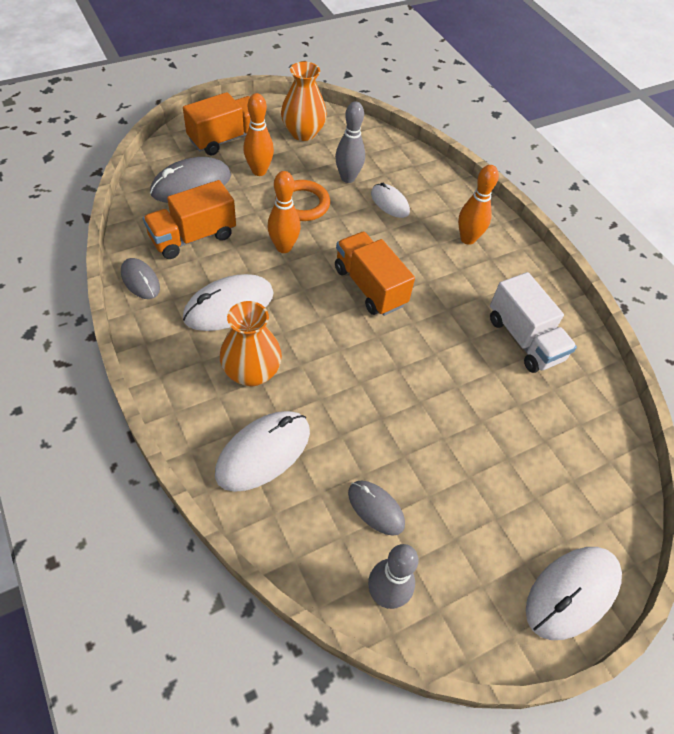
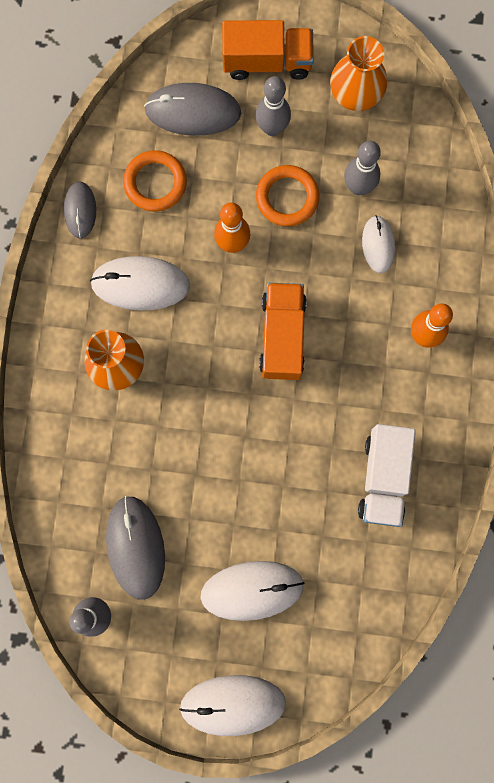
camera: 40 degrees right, 25 degrees up
orange truck [143,180,236,259] -> orange ring [123,150,187,212]
white mouse [215,411,310,492] -> white mouse moved to [200,561,305,621]
orange bowling pin [243,93,274,176] -> grey bowling pin [255,76,291,136]
grey mouse [348,481,405,536] -> grey mouse [106,496,165,600], size x1.66

